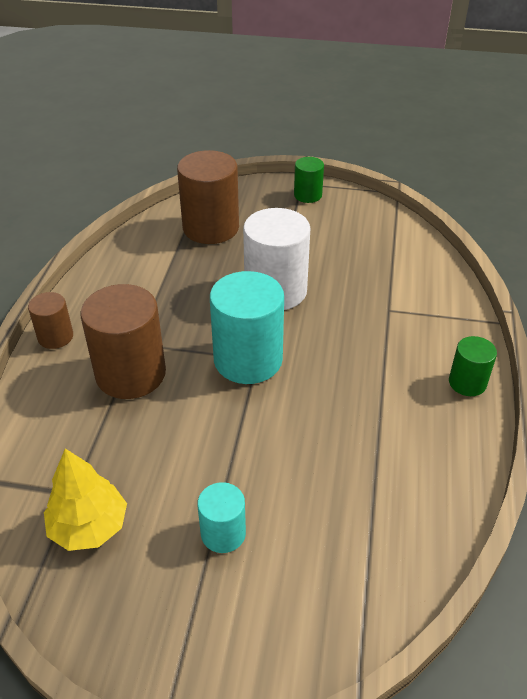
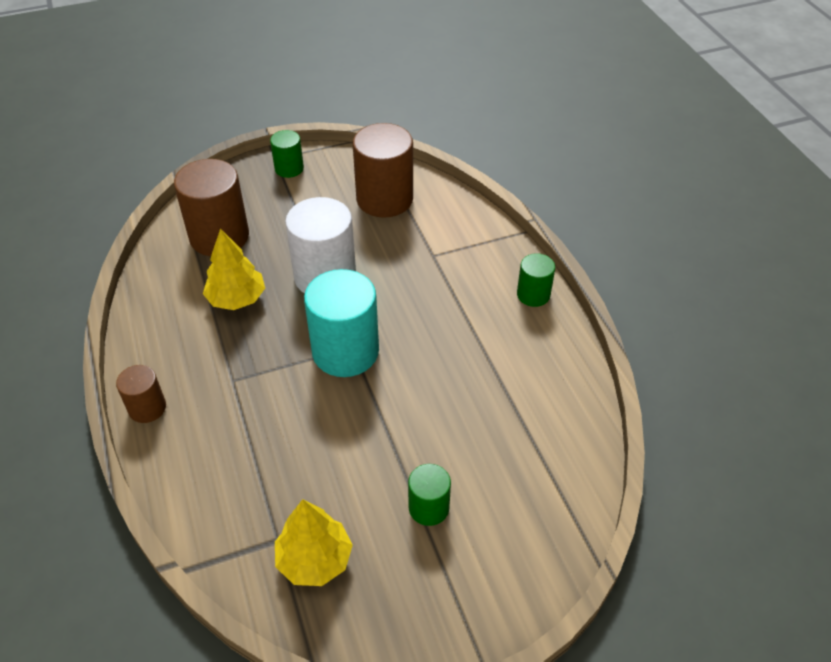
camera: 30 degrees left, 5 degrees up
brown cylinder [80,284,166,399] -> brown cylinder moved to [353,123,413,218]
turquoise cylinder [197,482,246,553] -> green cylinder [408,464,451,526]
none -> yellow tree [203,228,265,310]

